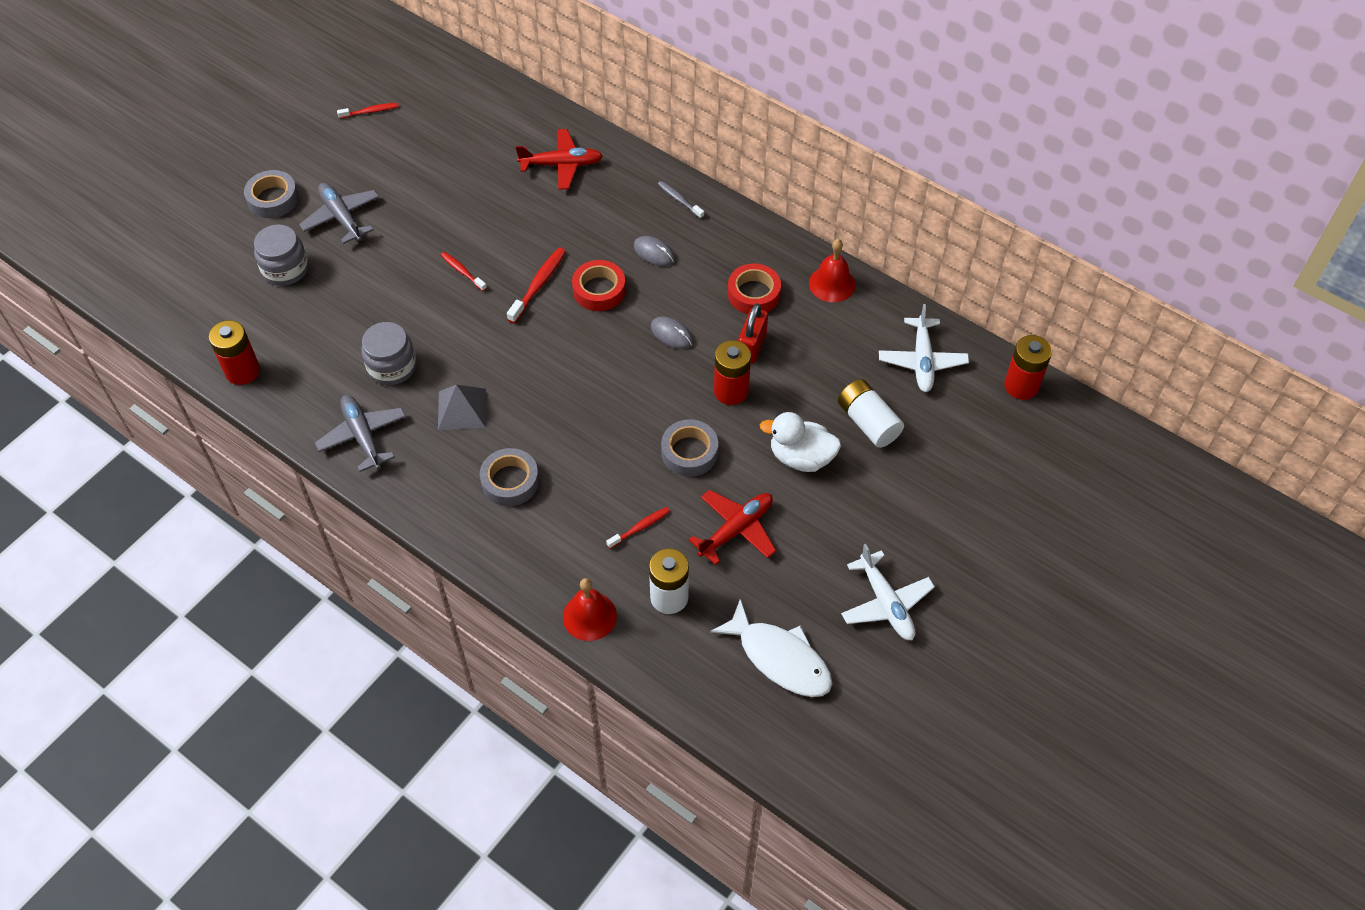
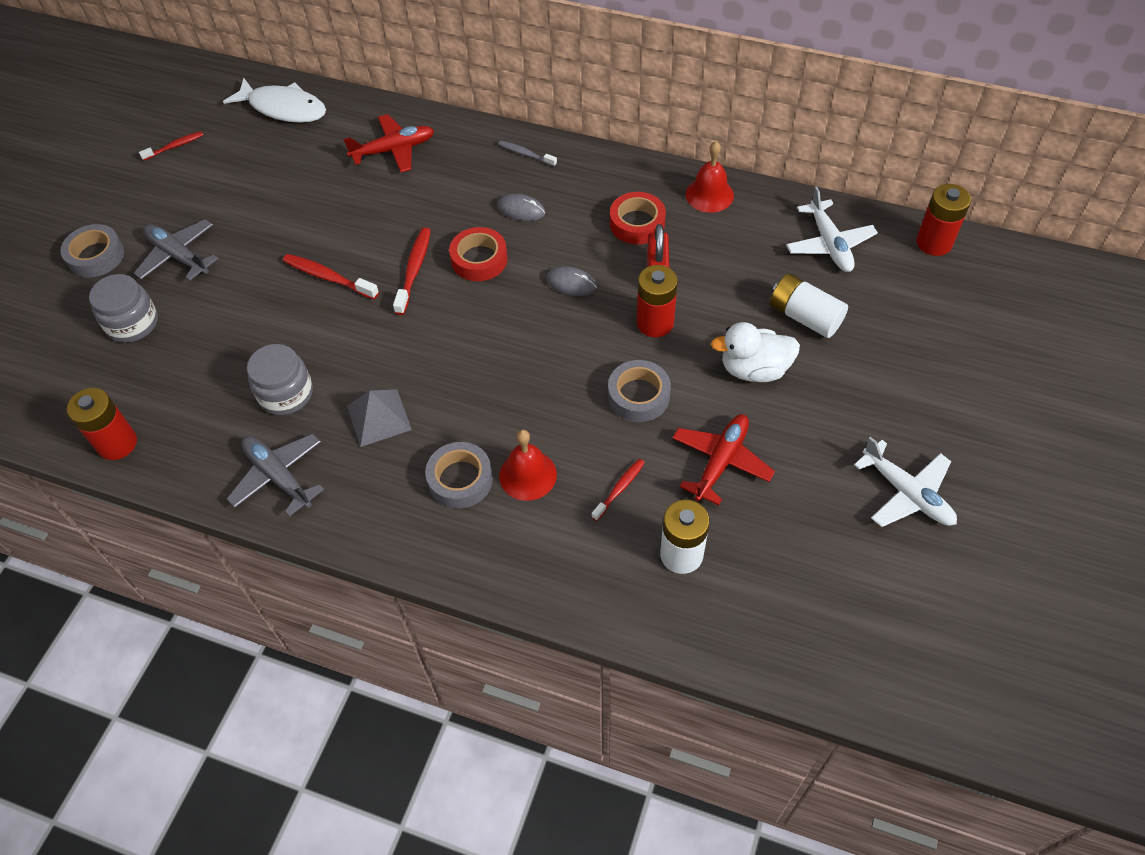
camera: 15 degrees left, 0 degrees up
red toothbrush [441,252,487,291] -> red toothbrush [283,254,379,299], size x1.56
red bell [563,578,617,641] -> red bell moved to [499,429,557,501]
white fish [710,599,832,697] -> white fish moved to [223,78,326,123]

